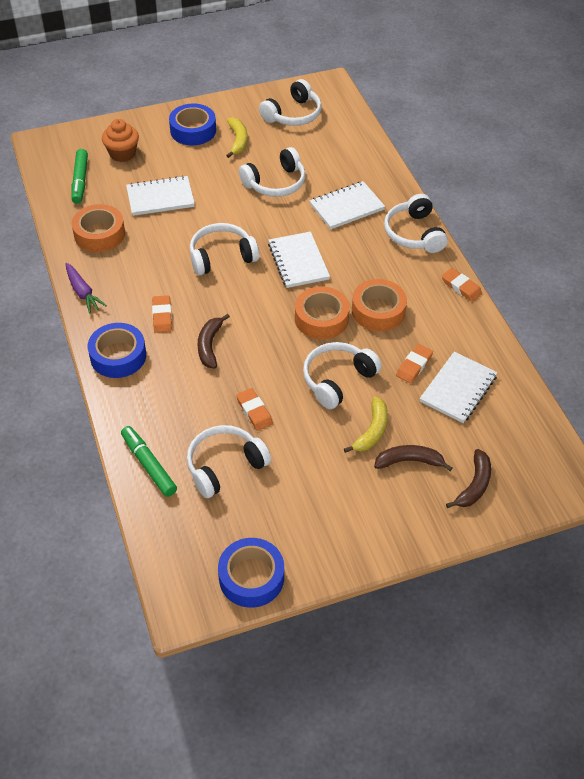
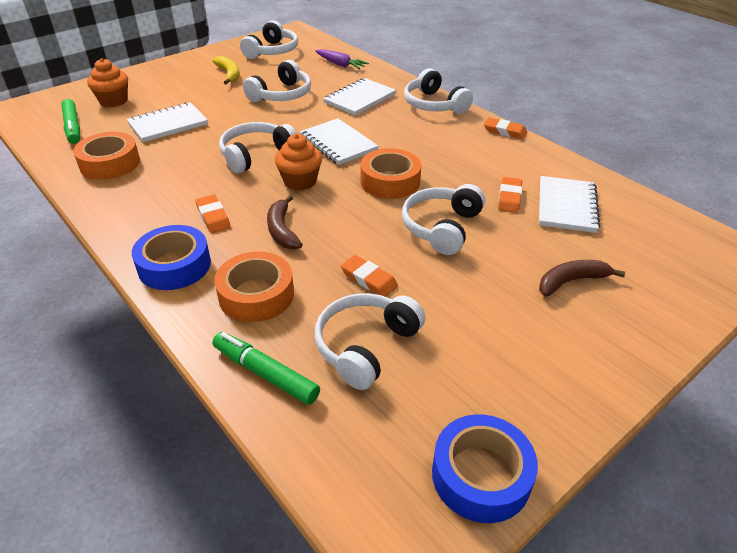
camera: 20 degrees left, 10 degrees down
purple carrot [65,263,107,314] -> purple carrot moved to [315,49,369,69]
blue tape [169,104,216,145] -> none
yellow banana [344,397,388,453] -> none
orange tape [352,279,407,331] -> orange tape moved to [214,252,294,322]
brown banana [446,449,491,508] -> none
none -> orange cupcake [275,134,322,191]

